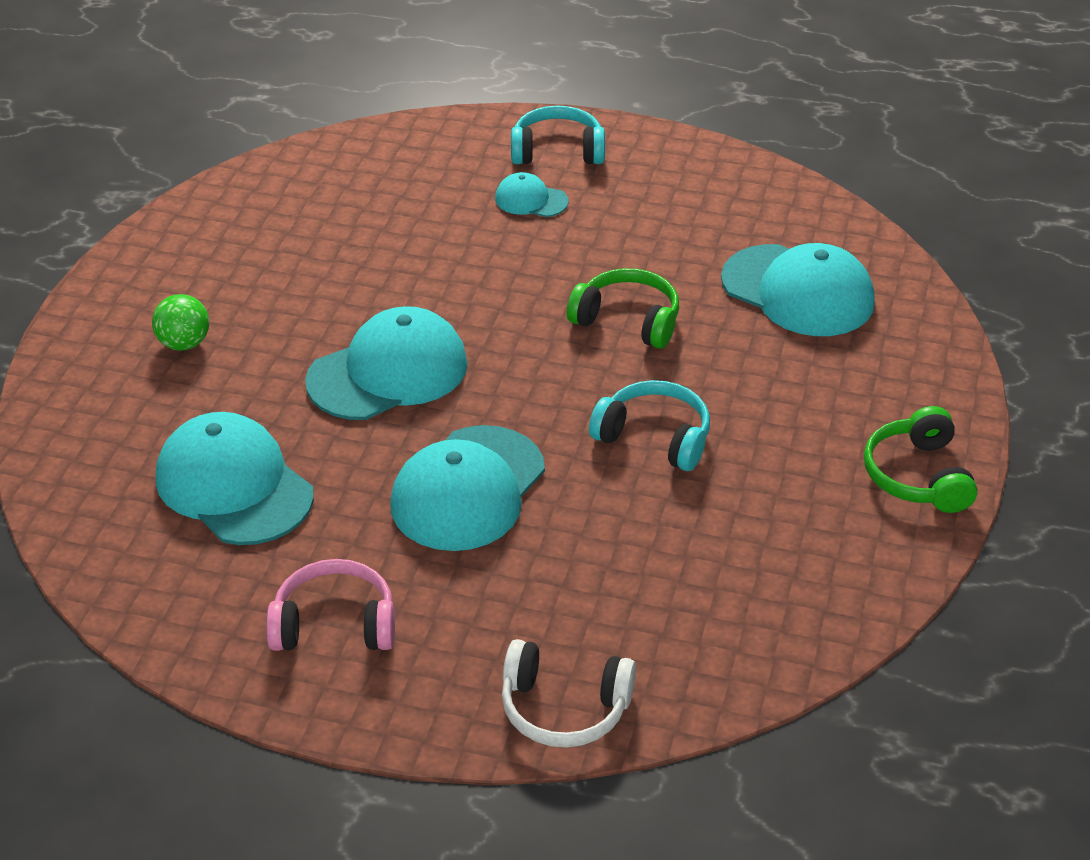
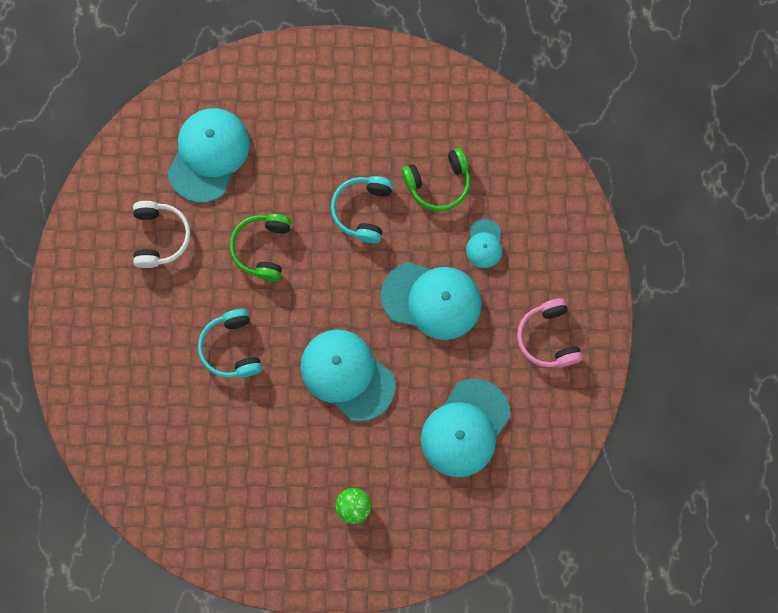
camera: 105 degrees left, 35 degrees up
turquoise cap [495,172,569,217] -> turquoise cap moved to [466,219,502,268]
white headphones [502,639,636,748] -> white headphones moved to [133,201,190,268]
turquoise headphones [511,106,605,164] -> turquoise headphones moved to [198,309,262,378]
green headphones [864,406,978,513] -> green headphones moved to [402,148,470,211]

